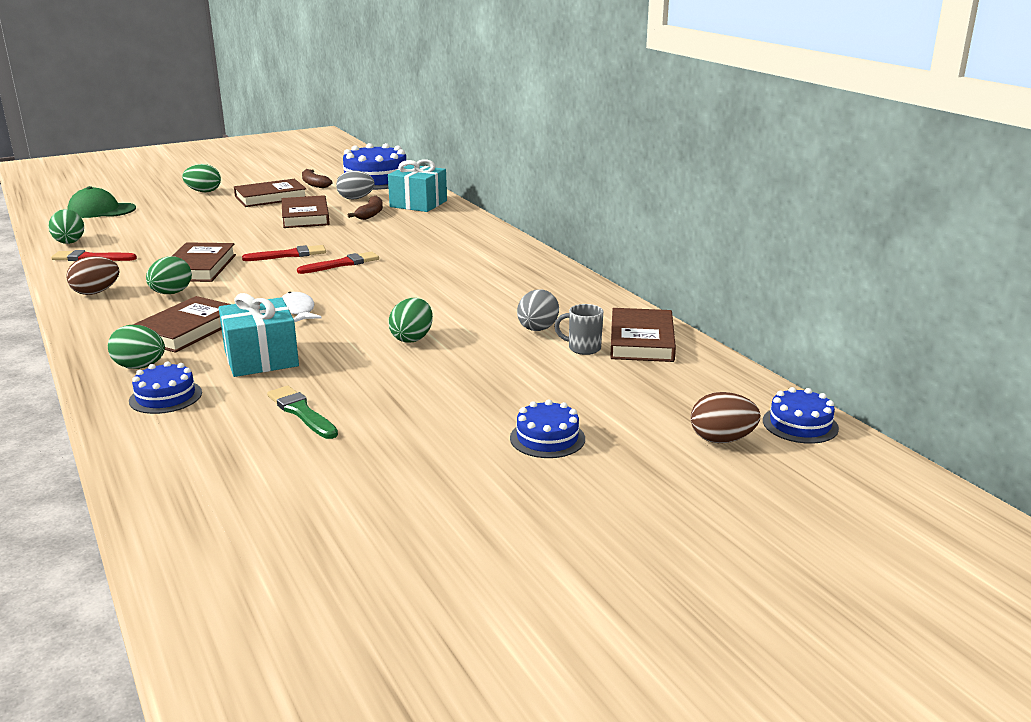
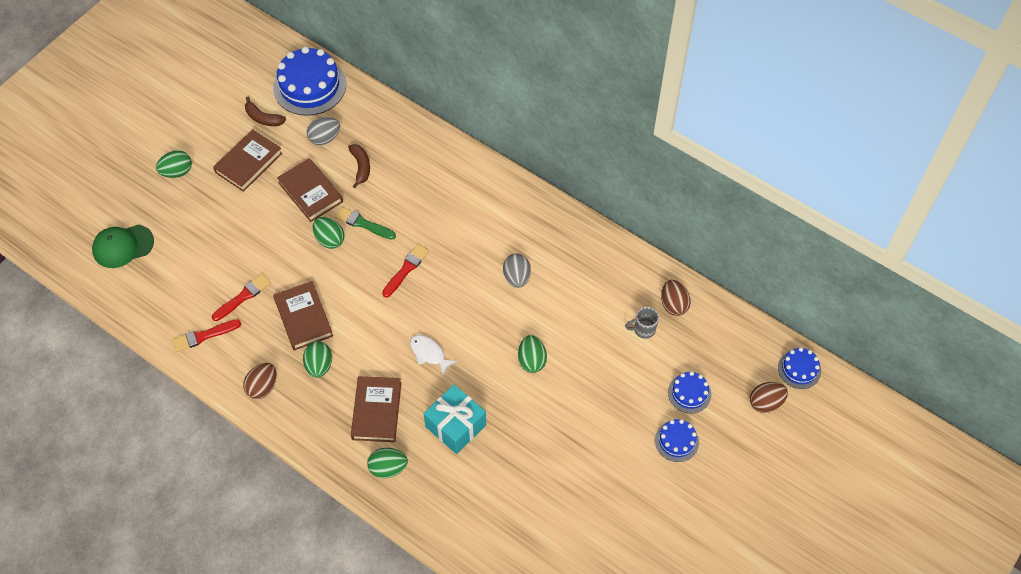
camera: 25 degrees left, 35 degrees up
green egg [49,209,84,244] -> green egg moved to [313,217,344,249]
blue cake [129,361,202,414] -> blue cake moved to [668,371,711,413]
red brush [242,245,326,261] -> red brush moved to [212,274,271,321]
green brush [267,386,338,439] -> green brush moved to [335,207,396,240]
turquoise gift [388,159,447,212] -> none
grey egg [517,290,559,331] -> grey egg moved to [503,253,531,288]
brown book [610,308,676,362] -> brown egg [661,280,691,316]

